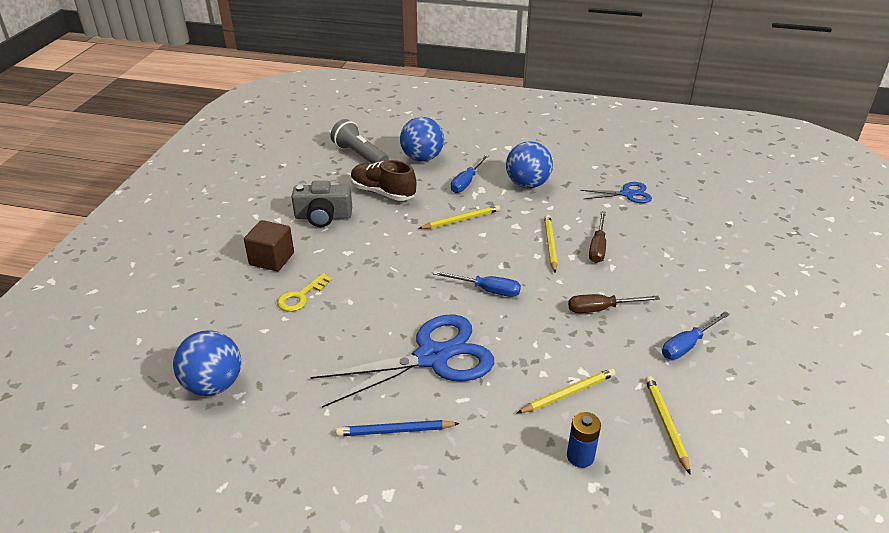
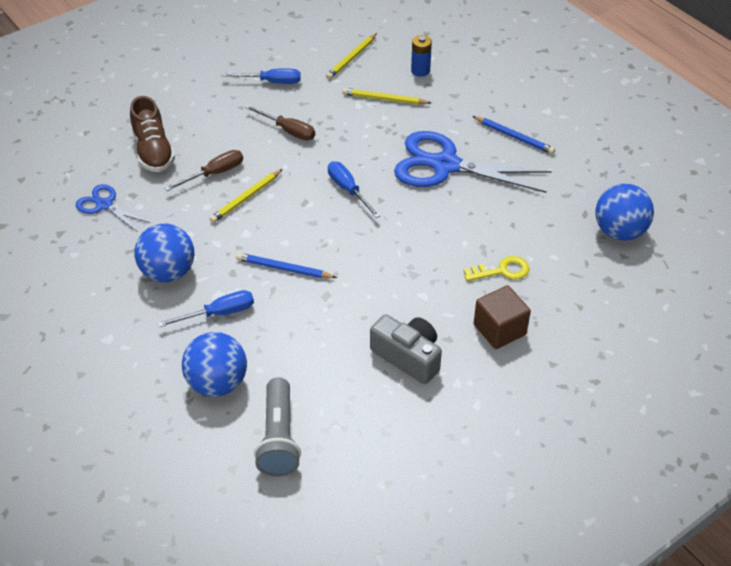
camera: 140 degrees left, 10 degrees up
brown shoe [351,160,416,201] -> brown shoe moved to [130,96,175,172]
yellow pencil [418,205,500,229] -> blue pencil [236,253,337,278]

